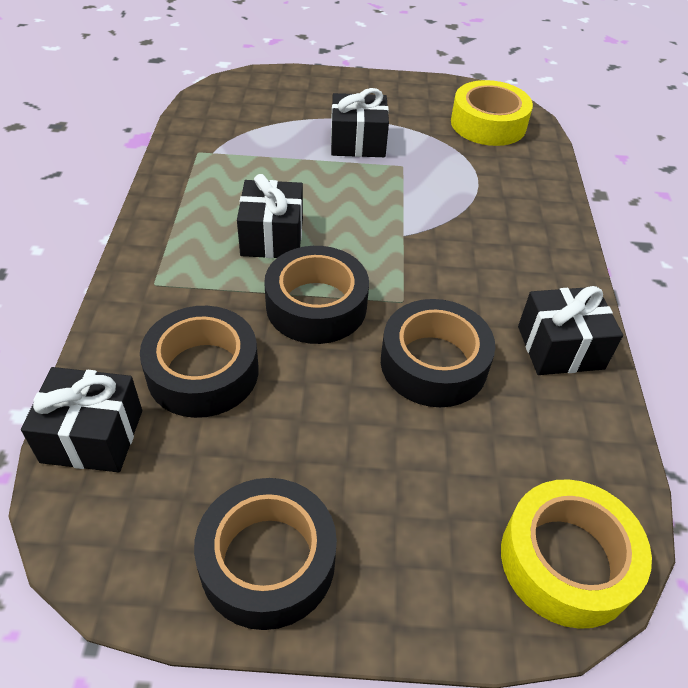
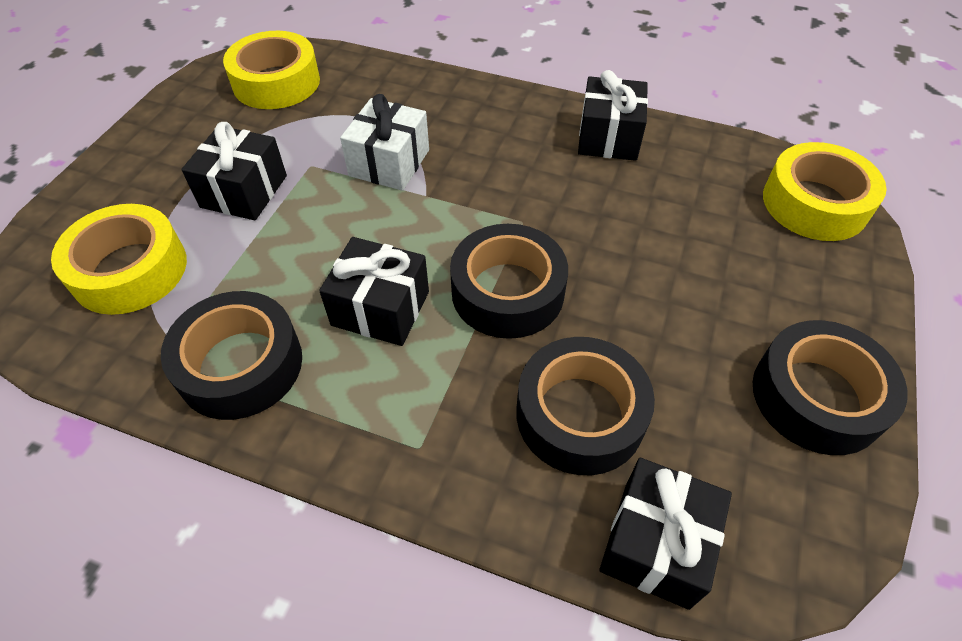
camera: 70 degrees left, 5 degrees up
black tape [381,299,495,407] -> black tape moved to [161,291,302,420]
none -> yellow tape [51,204,187,315]
none -> white gift [340,94,429,191]

